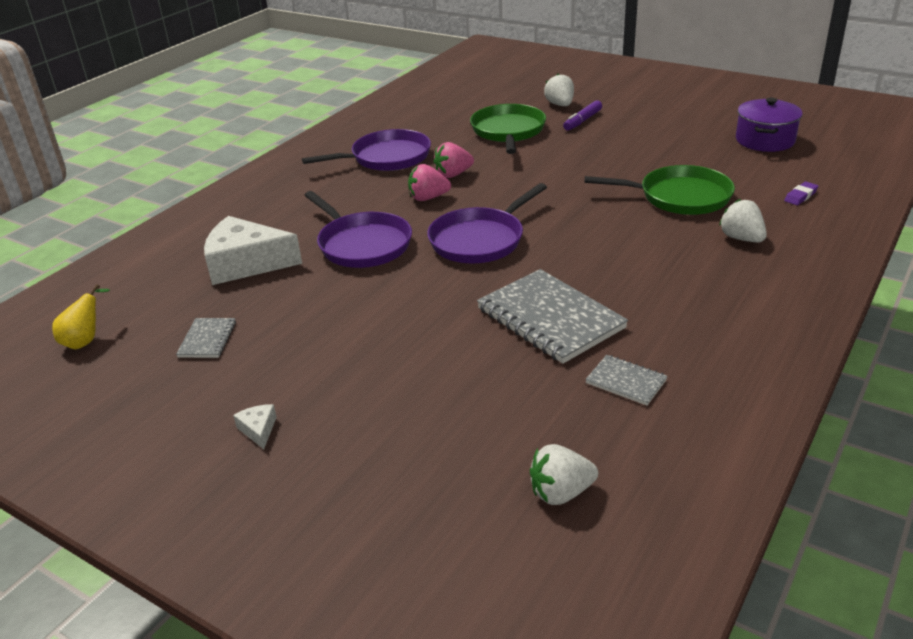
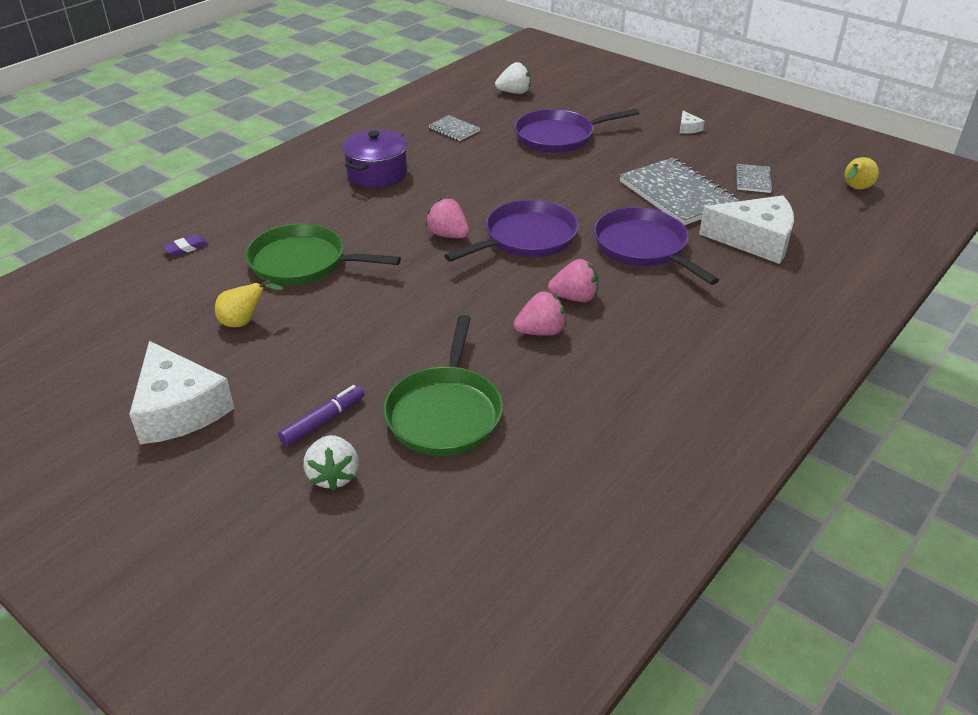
camera: 175 degrees left, 5 degrees up
purple pan [302,129,431,171] -> purple pan moved to [514,109,639,153]
grey notebook [477,269,628,364] -> grey notebook moved to [619,158,739,225]
white strawberry [719,199,767,242] -> none
purple pot [736,98,803,152] -> purple pot moved to [342,130,407,188]
none -> white cheese [129,341,234,444]
none -> yellow pear [215,279,284,327]
none -> pink strawberry [426,199,469,238]

